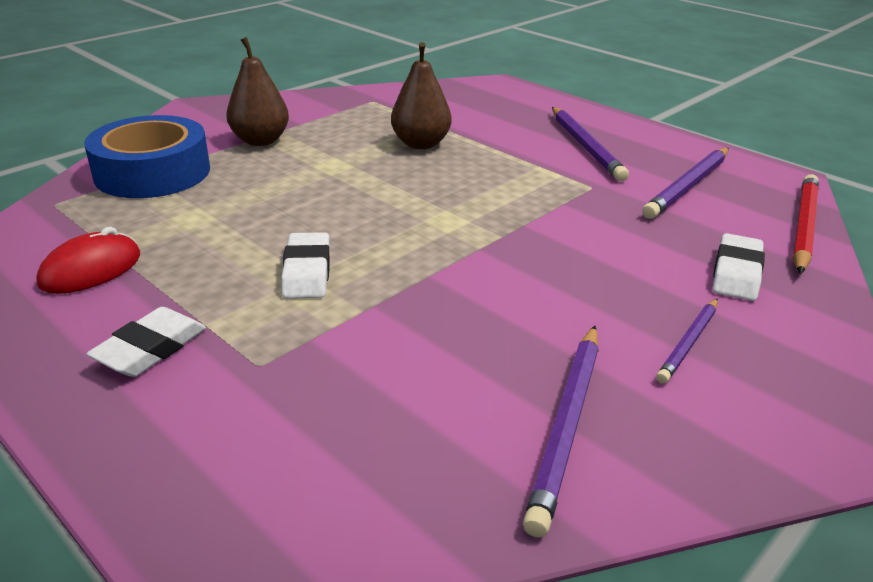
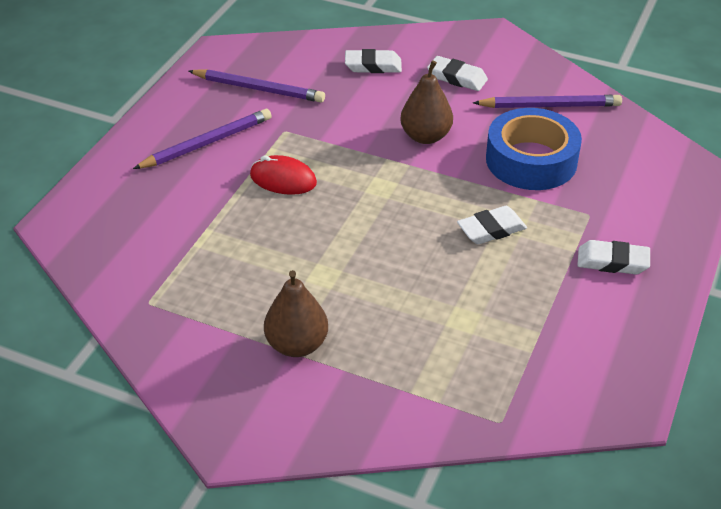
camera: 110 degrees left, 10 degrees up
red mouse [36,227,140,294] -> red mouse moved to [250,155,317,195]
blue tape [84,115,210,198] -> blue tape moved to [486,108,582,190]
brown pear [391,42,452,149] -> brown pear moved to [400,60,453,144]
purple pencil [656,298,718,384] -> white eraser [427,56,488,91]
red pencil [793,174,819,274] -> none

